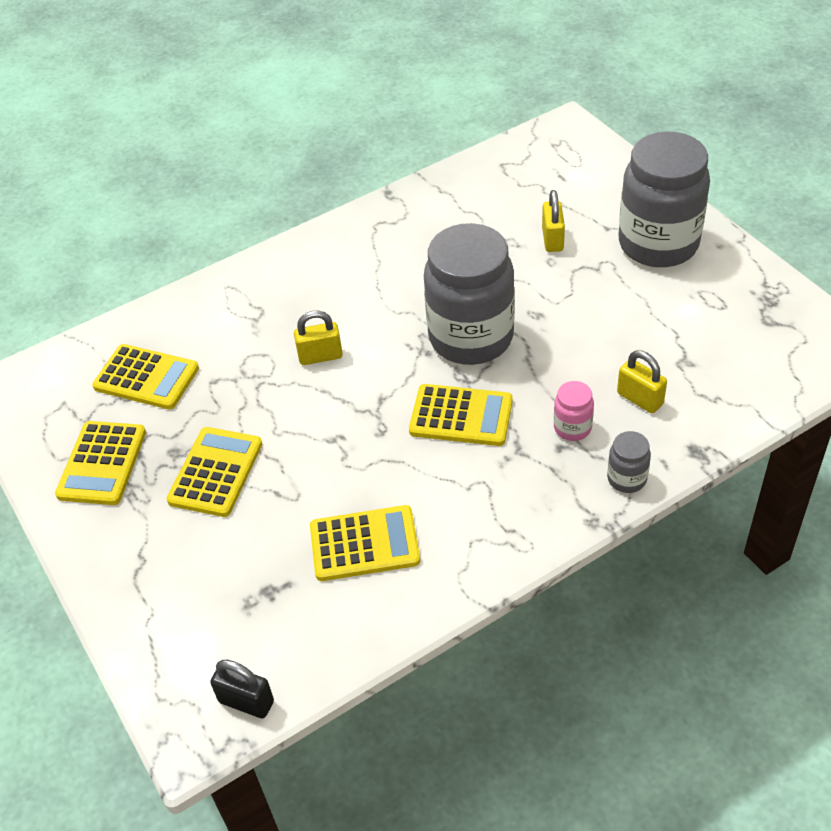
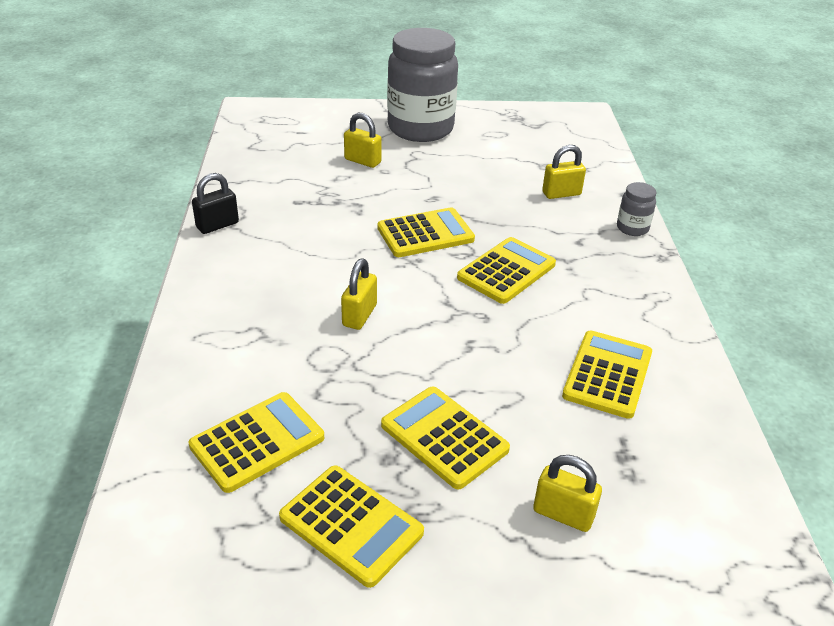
camera: 65 degrees left, 10 degrees down
black padlock [210,660,274,719] -> black padlock moved to [192,173,239,234]
grey jar [424,223,515,365] -> yellow calculator [377,207,475,257]
pink jar [554,381,594,441] -> none
none -> yellow padlock [533,455,602,532]

